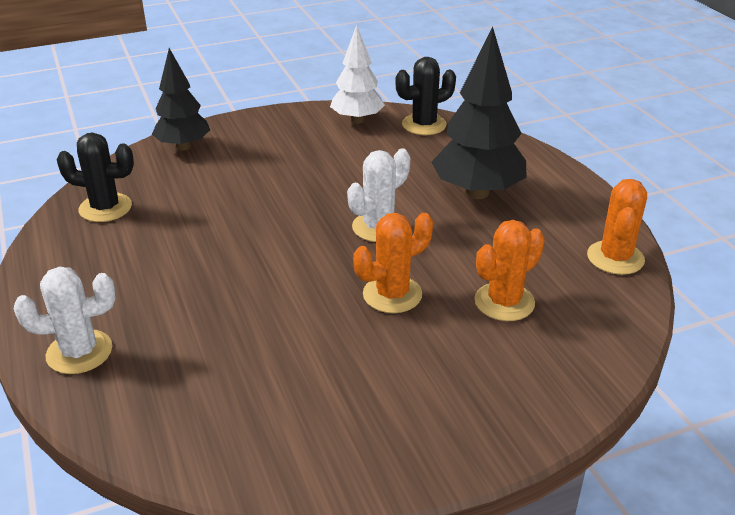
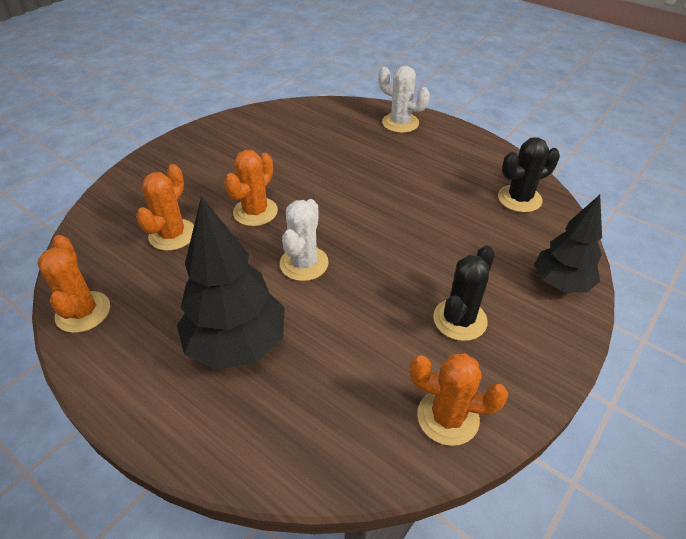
camera: 150 degrees right, 10 degrees up
white cactus [14,267,115,374] -> white cactus turned 75 degrees clockwise [379,65,430,133]
white tree [330,25,385,124] -> orange cactus [410,353,508,446]
black cactus [395,57,456,135] -> black cactus moved to [433,245,495,341]

